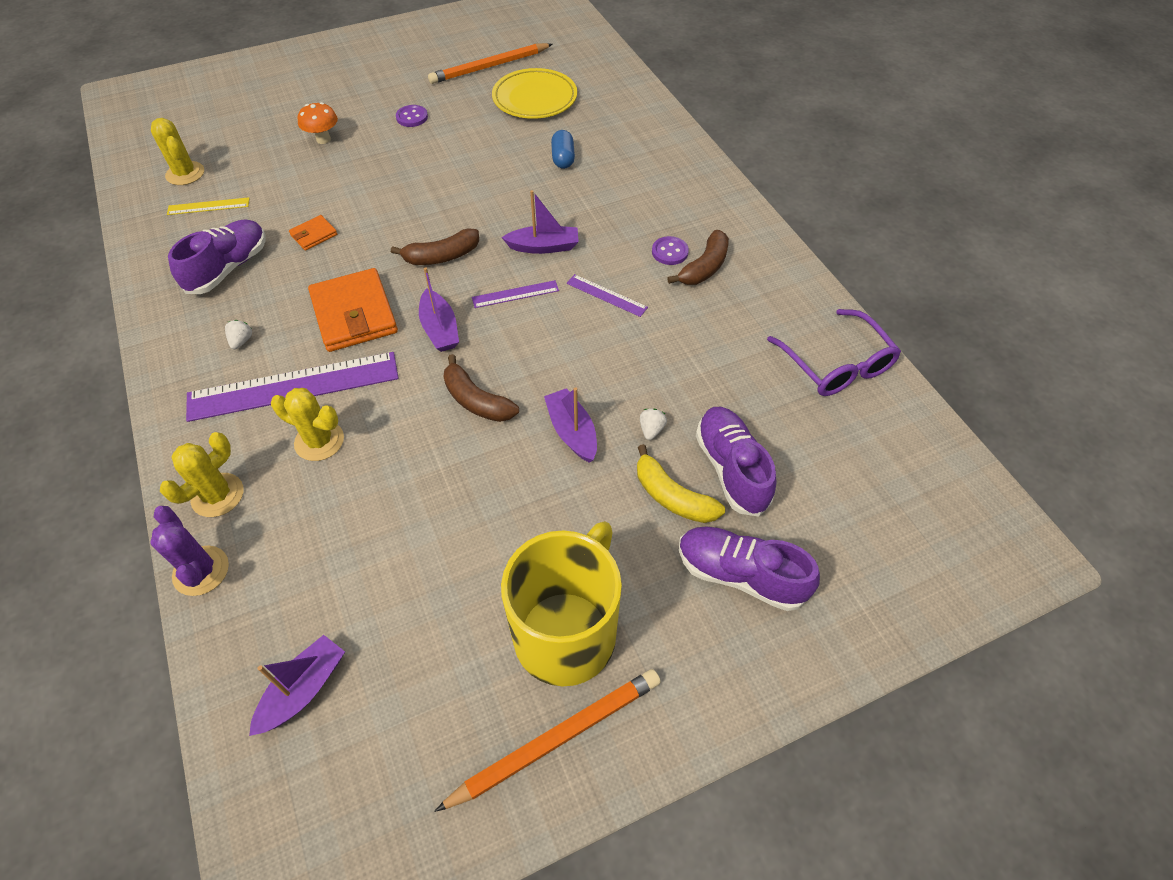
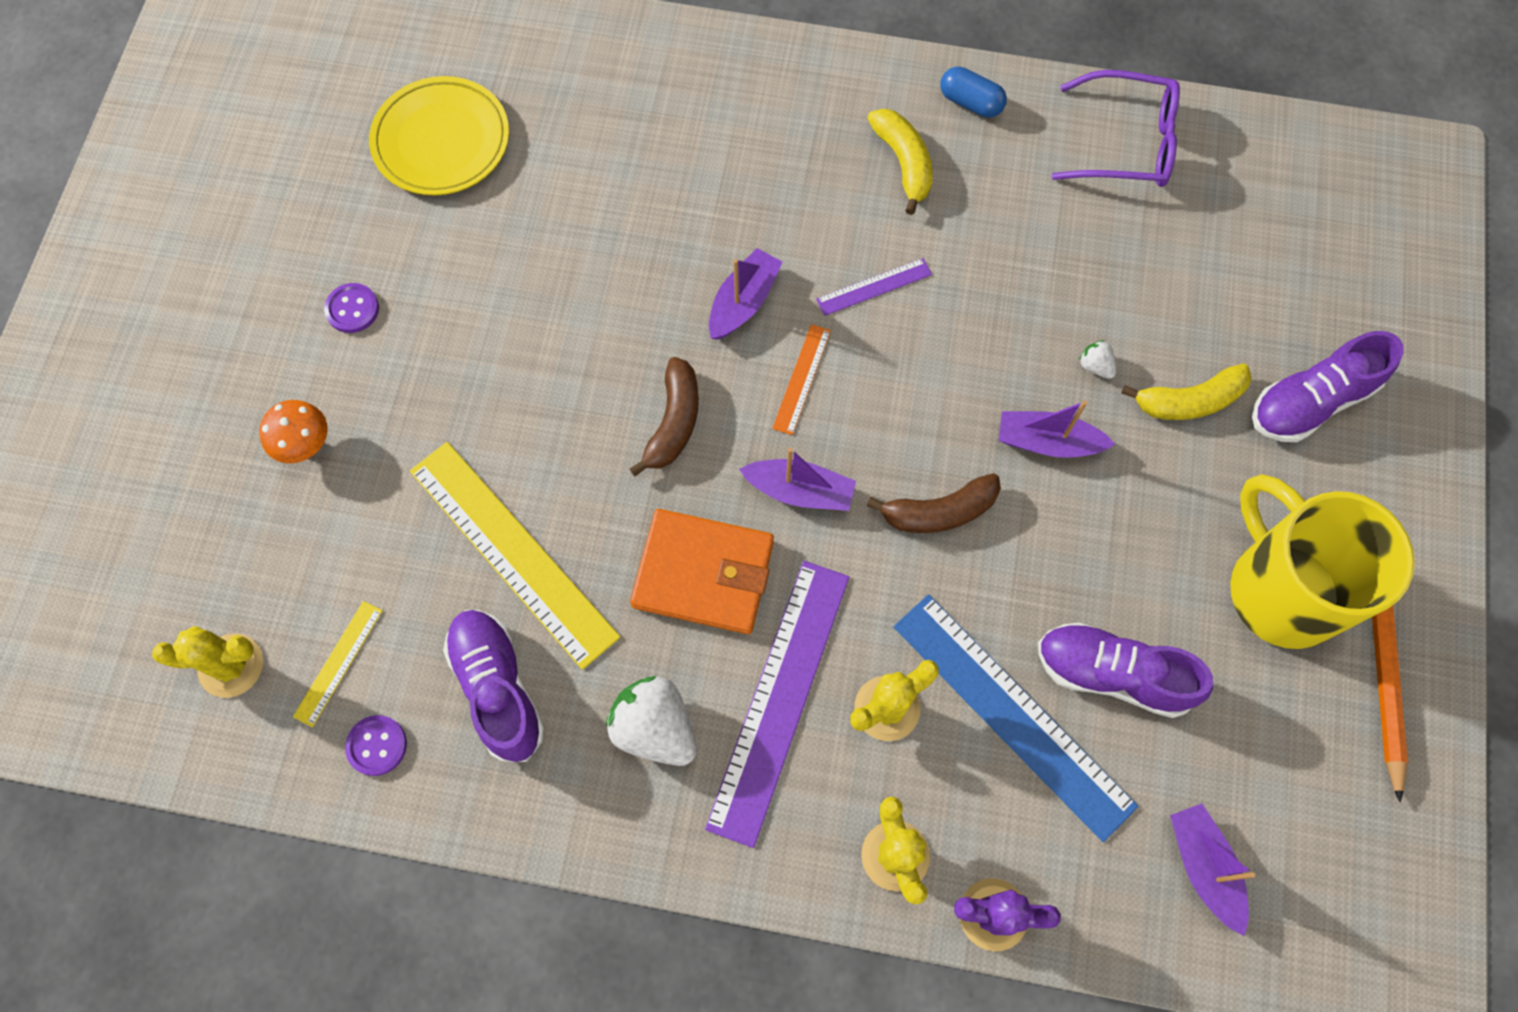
camera: 55 degrees left, 15 degrees up
white strawberry [225,320,252,349] -> white strawberry [606,676,697,766], size x2.19
orange wallet [289,215,337,251] -> yellow ruler [410,442,620,670]
orange pencil [428,43,553,84] -> none
purple ruler [472,280,559,308] -> orange ruler [772,324,831,435]
blue capsule [551,130,575,169] -> blue capsule moved to [940,67,1007,118]
purple button [652,236,689,265] -> purple button moved to [345,715,407,776]
brown banana [667,230,729,285] -> yellow banana [867,108,933,215]
purple shoe [696,407,776,517] -> purple shoe moved to [1038,622,1213,718]
none -> blue ruler [894,594,1138,842]

